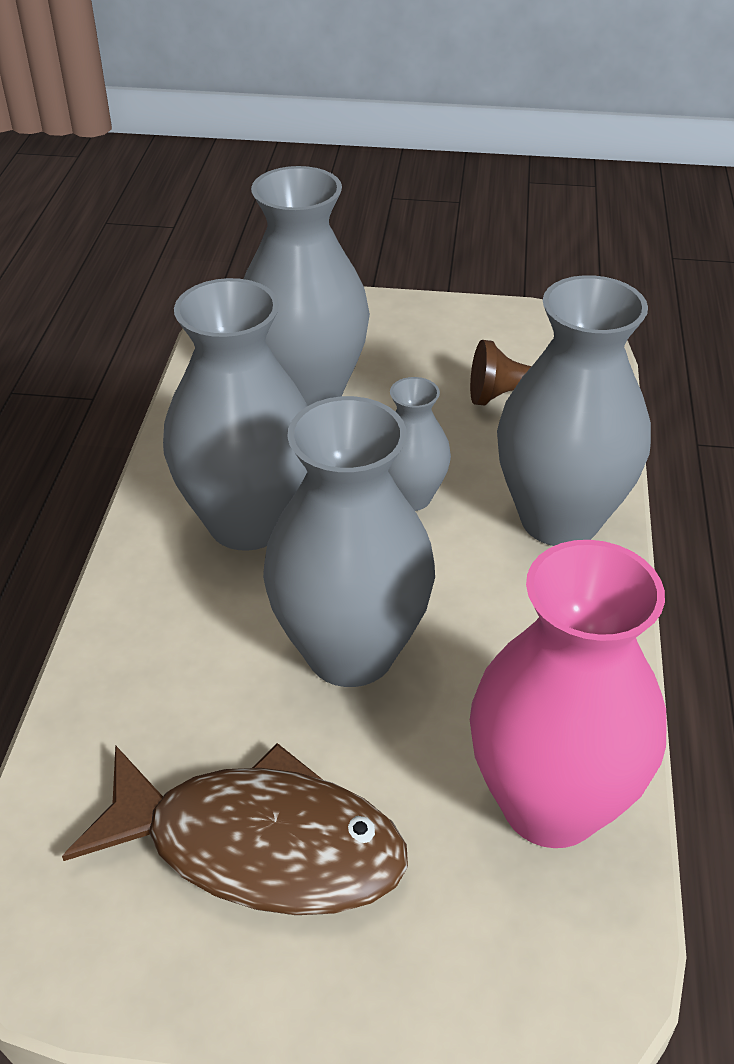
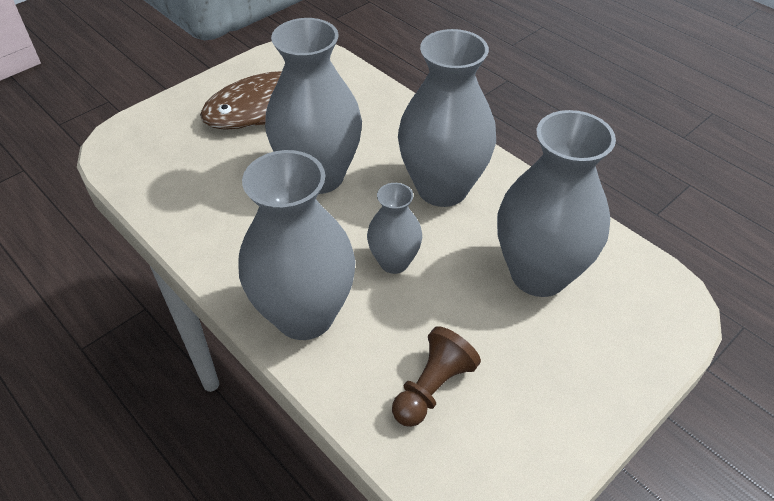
camera: 130 degrees right, 5 degrees up
pink vase [470,540,667,848] -> none

